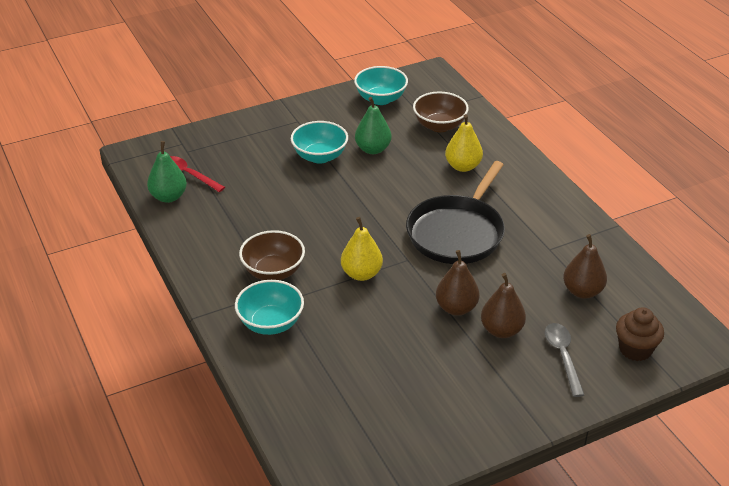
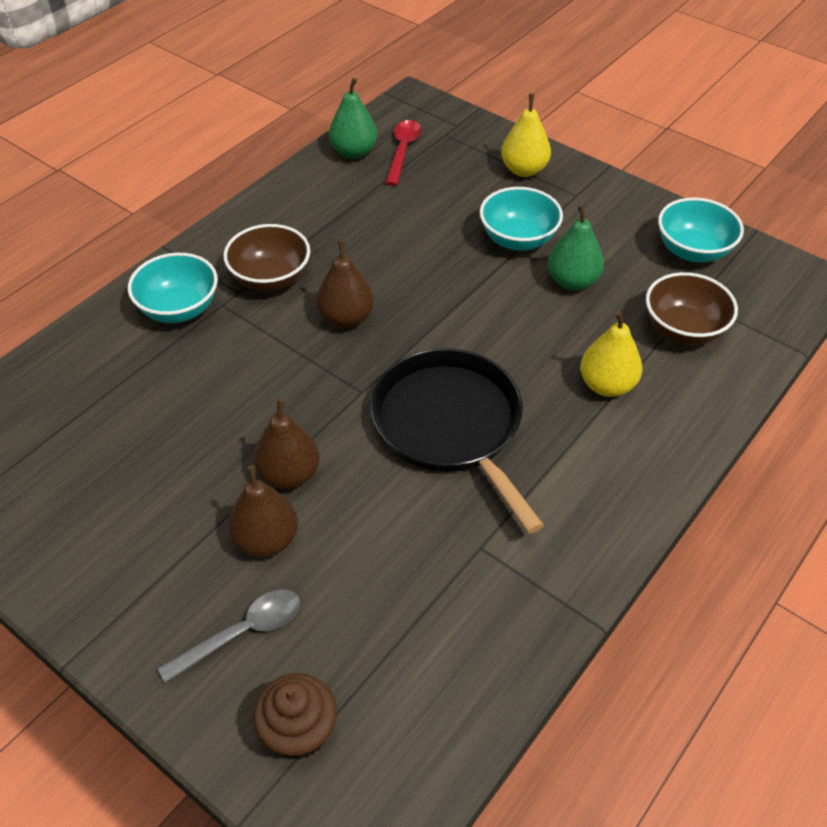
camera: 65 degrees right, 10 degrees up
yellow pear [341,217,383,281] -> yellow pear moved to [501,94,551,177]
black pan [406,161,505,264] -> black pan turned 60 degrees clockwise [371,348,544,534]
brown pear [563,234,607,299] -> brown pear moved to [316,240,374,328]

